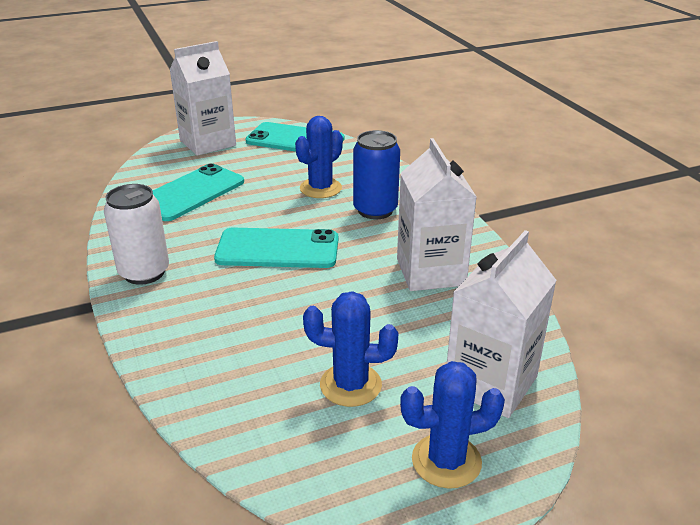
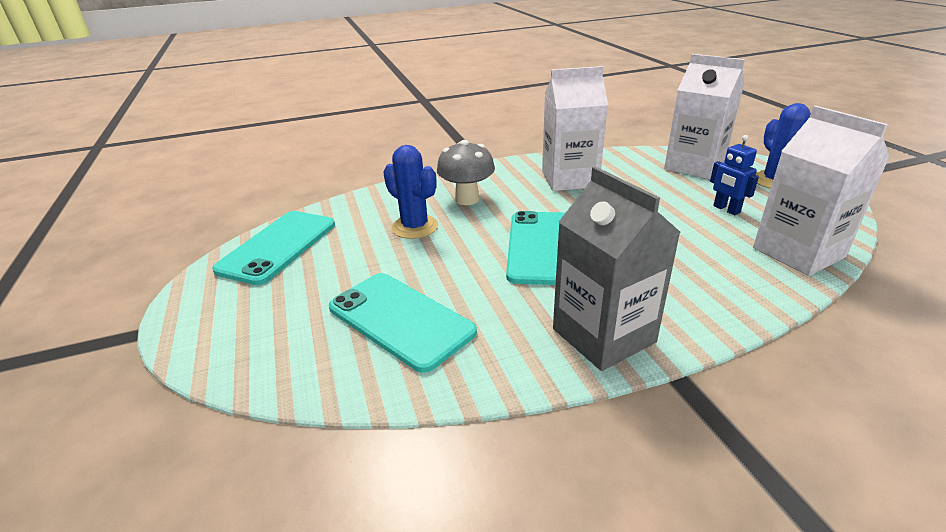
camera: 85 degrees left, 0 degrees up
white can [104,184,169,285] -> grey carton [553,167,681,371]
white carton [170,41,236,156] -> white carton moved to [753,105,890,276]
blue cactus [303,291,399,407] -> blue robot [710,135,759,215]
blue can [353,130,400,219] -> grey mushroom [437,140,495,205]

